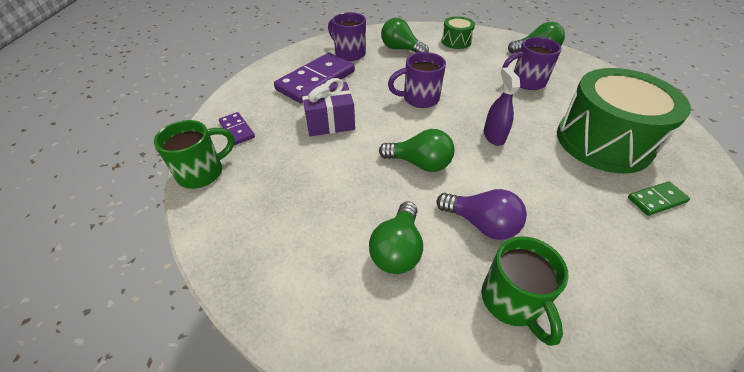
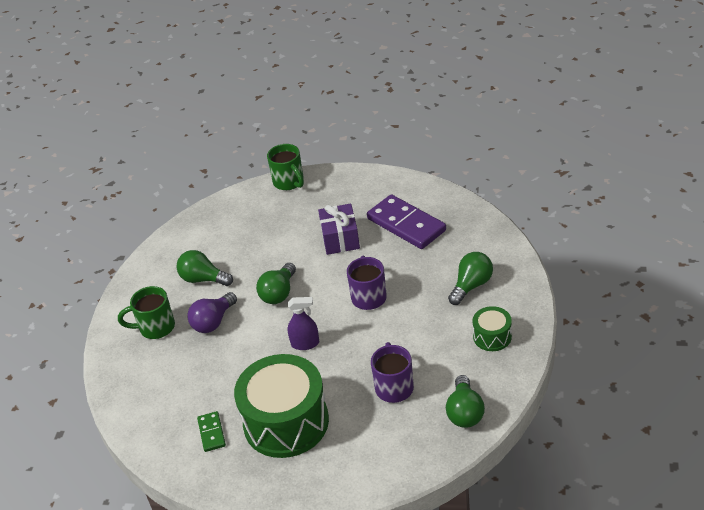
camera: 100 degrees right, 5 degrees down
purple domino [219,112,255,145] -> none
purple mug [328,12,366,61] -> none

